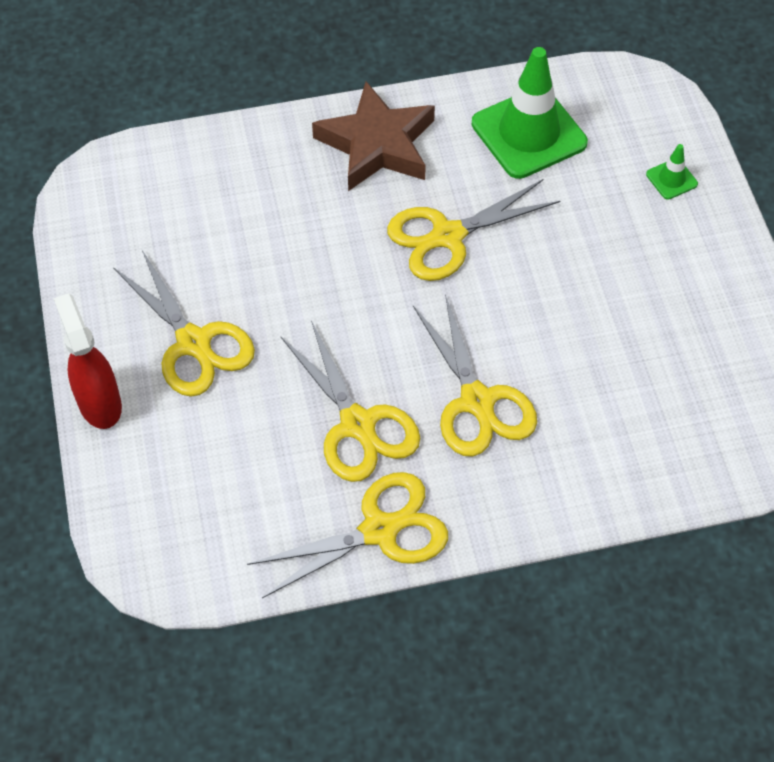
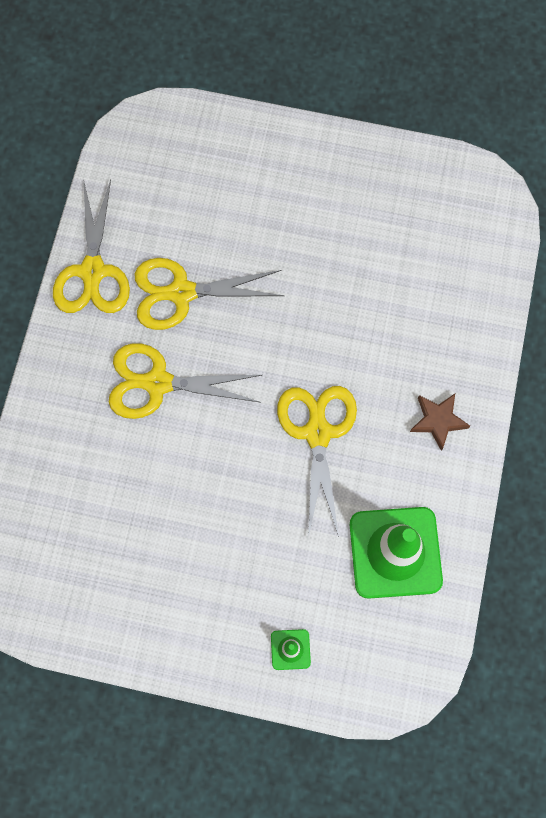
camera: 115 degrees right, 15 degrees up
red spray bottle [53,293,122,429] -> none
yellow scissors [113,250,255,397] -> none
brown star [312,81,435,191] -> brown star [410,394,470,451], size x0.52

